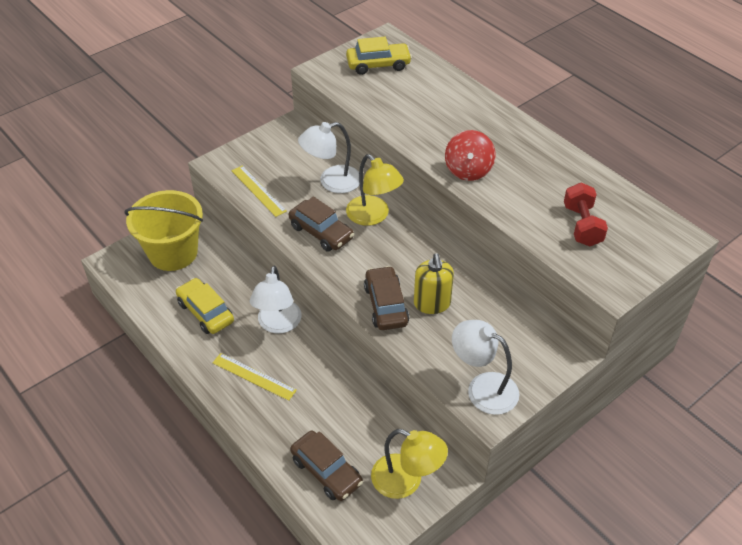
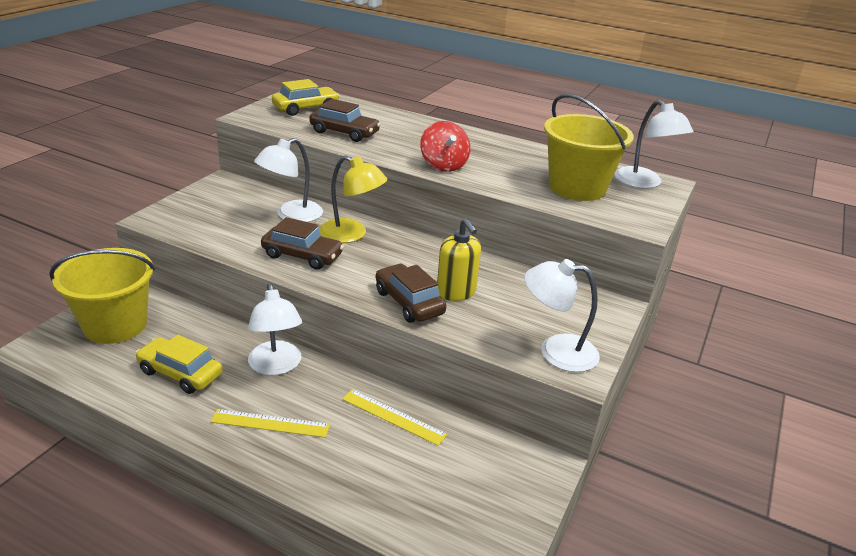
camera: 25 degrees left, 15 degrees down
yellow ruler [231,166,287,217] -> yellow ruler moved to [342,389,447,446]
brown car [290,431,363,501] -> brown car moved to [309,99,381,142]
yellow lamp [371,429,448,499] -> none
red dumbbell [564,183,608,247] -> yellow bucket [544,94,634,201]
none -> white lamp [614,100,694,189]

